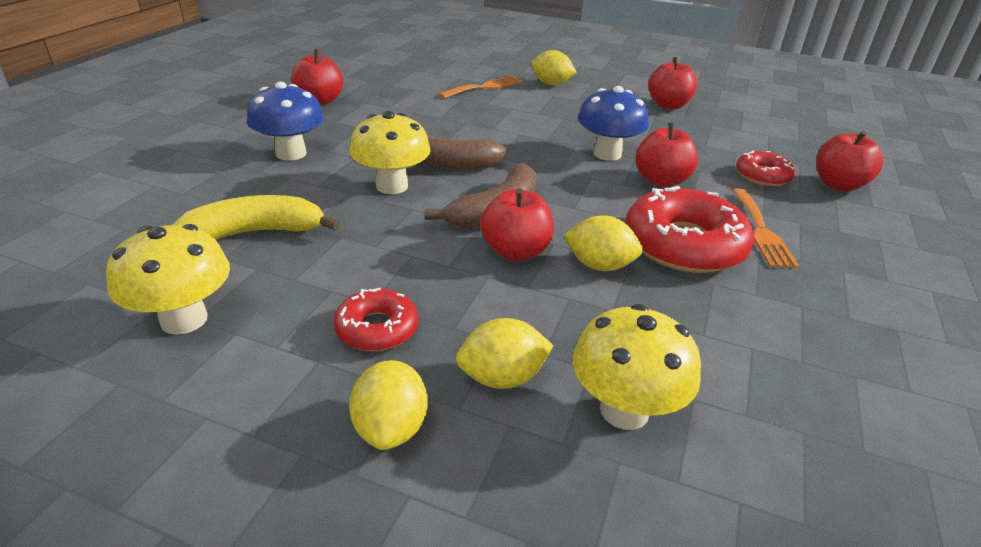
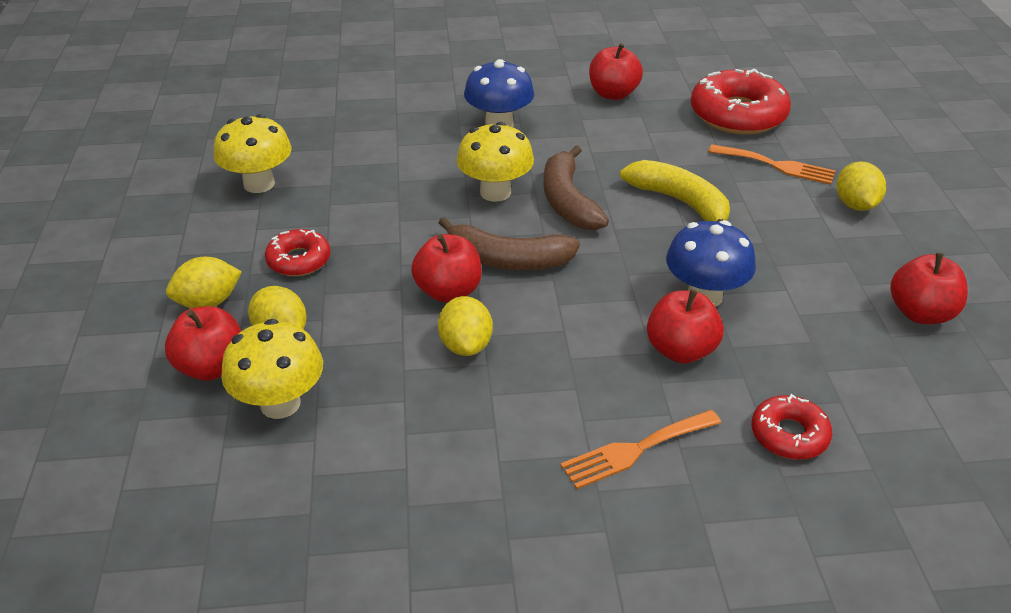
camera: 65 degrees right, 5 degrees up
yellow banana [172,195,340,240] -> yellow banana moved to [620,160,730,222]
red donut [625,186,754,273] -> red donut moved to [691,69,791,135]
red apple [816,131,883,192] -> red apple moved to [165,306,241,381]

